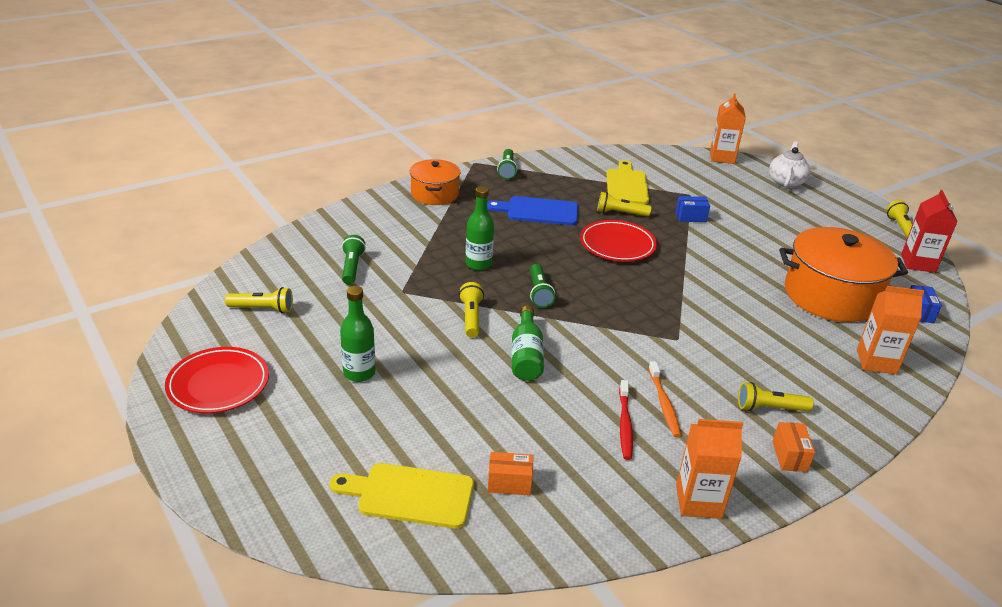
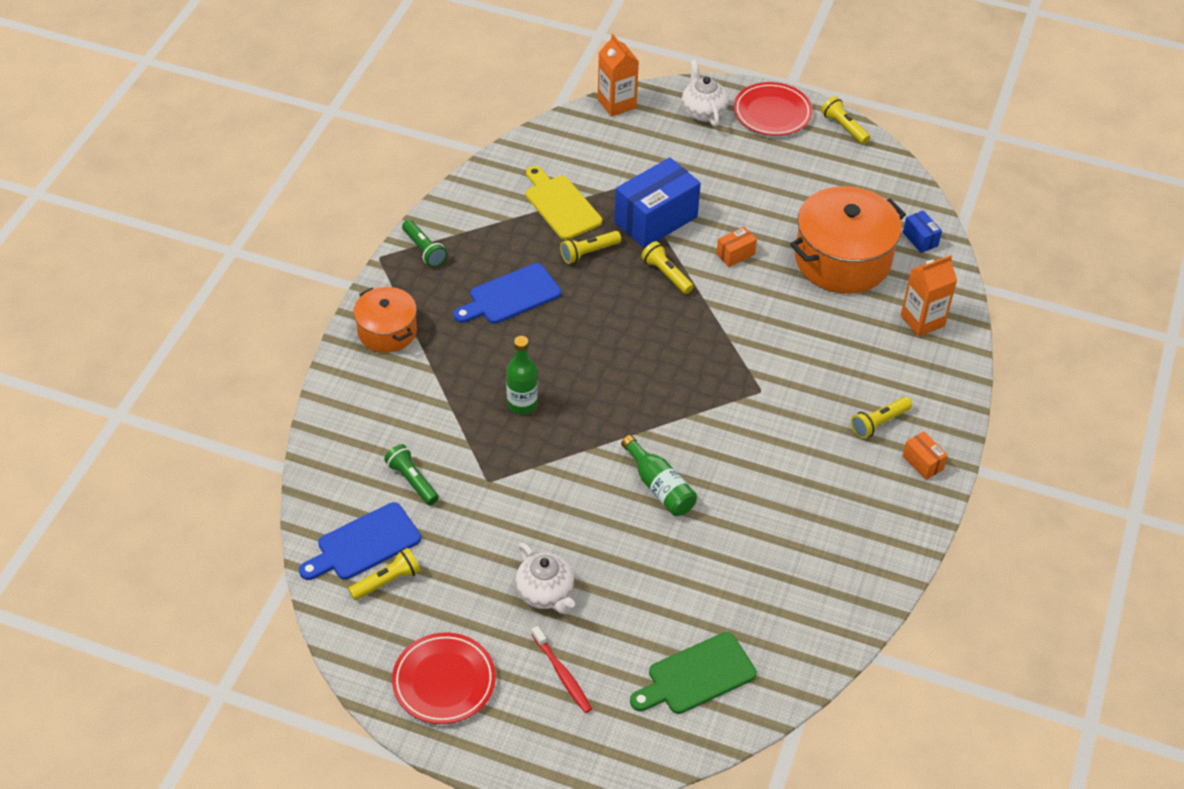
camera: 35 degrees left, 15 degrees up
yellow cutting board [329,463,474,529] -> green cutting board [630,632,757,714]
green bottle [340,286,375,382] -> white teapot [515,542,575,614]
yellow flashlight [459,282,484,337] -> yellow flashlight moved to [641,241,694,294]
orange box [488,452,533,496] -> orange box moved to [716,227,757,267]
green flashlight [530,264,555,308] -> none
red plate [580,220,657,262] -> red plate moved to [734,82,813,136]
red toothbrush [619,380,633,460] -> red toothbrush moved to [531,626,592,713]
orange toothbrush [648,361,681,437] -> none
blue box [675,196,710,222] -> blue box [614,157,701,248], size x2.20
orange carton [676,419,743,519] -> none
red carton [901,190,958,273] -> none
none -> blue cutting board [299,502,421,580]

